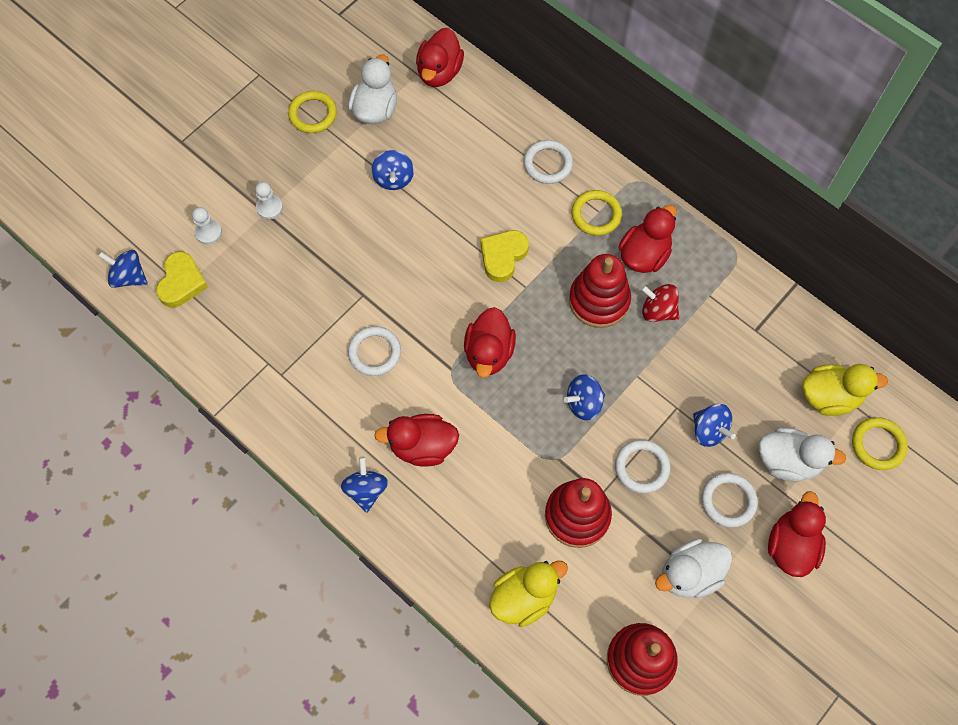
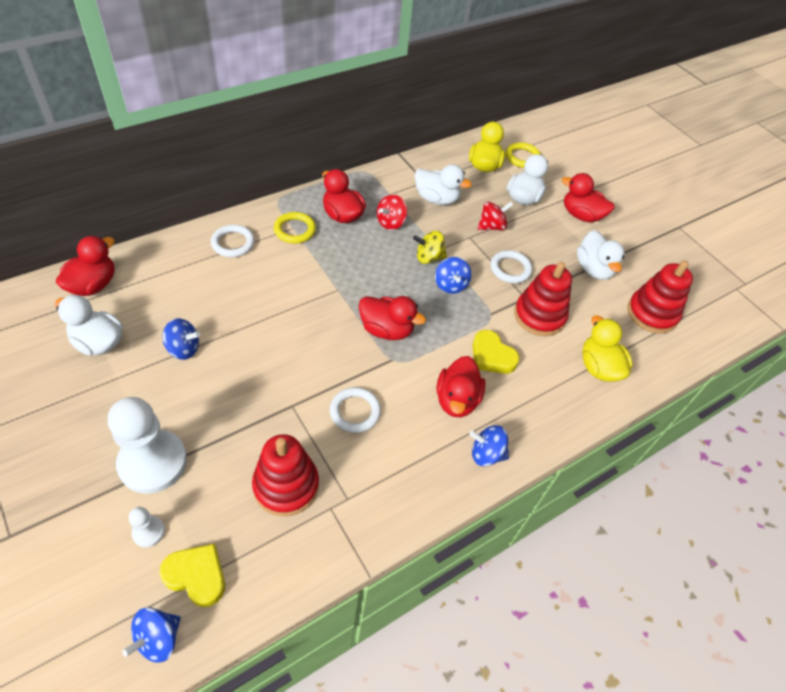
camera: 80 degrees left, 15 degrees down
white pawn [255,182,283,219] -> white pawn [108,397,187,494], size x2.27
yellow ring [288,91,337,133] -> none
red duck [416,28,464,87] -> red duck turned 90 degrees counterclockwise [56,236,115,296]
yellow heart [480,230,529,282] -> yellow heart moved to [472,330,519,374]
red stacking toy [569,254,631,328] -> red stacking toy moved to [252,434,319,516]
blue spinning top [693,404,736,447] -> red spinning top [478,202,513,230]
white ring [702,473,758,528] -> none
none -> yellow spinning top [413,231,447,264]
none -> white duck [414,164,472,205]

